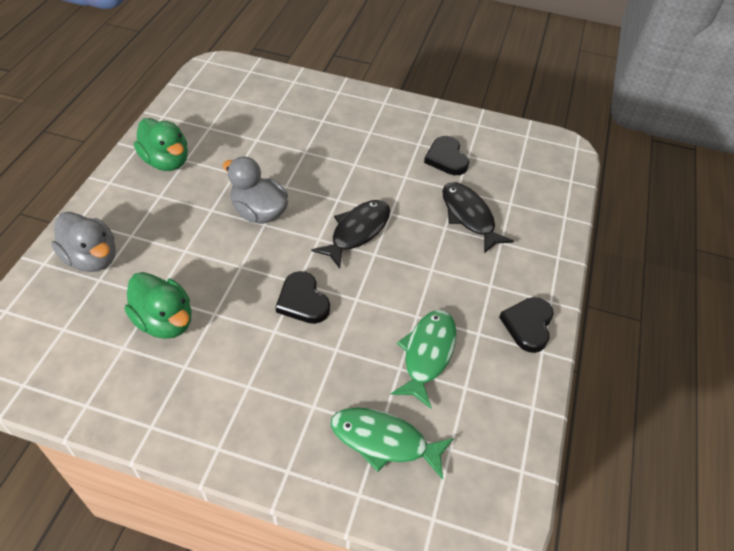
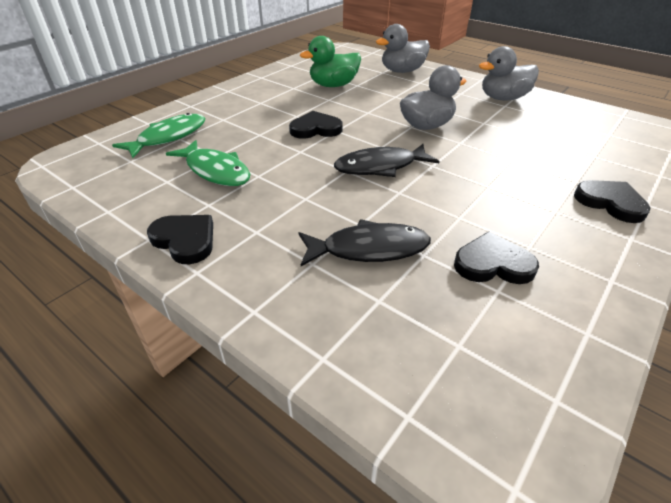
camera: 115 degrees right, 10 degrees down
green duck [134,118,188,171] -> grey duck [479,46,539,100]
black fish [311,200,390,269] -> black fish turned 105 degrees clockwise [334,144,440,177]
none -> black heart [574,180,651,223]

